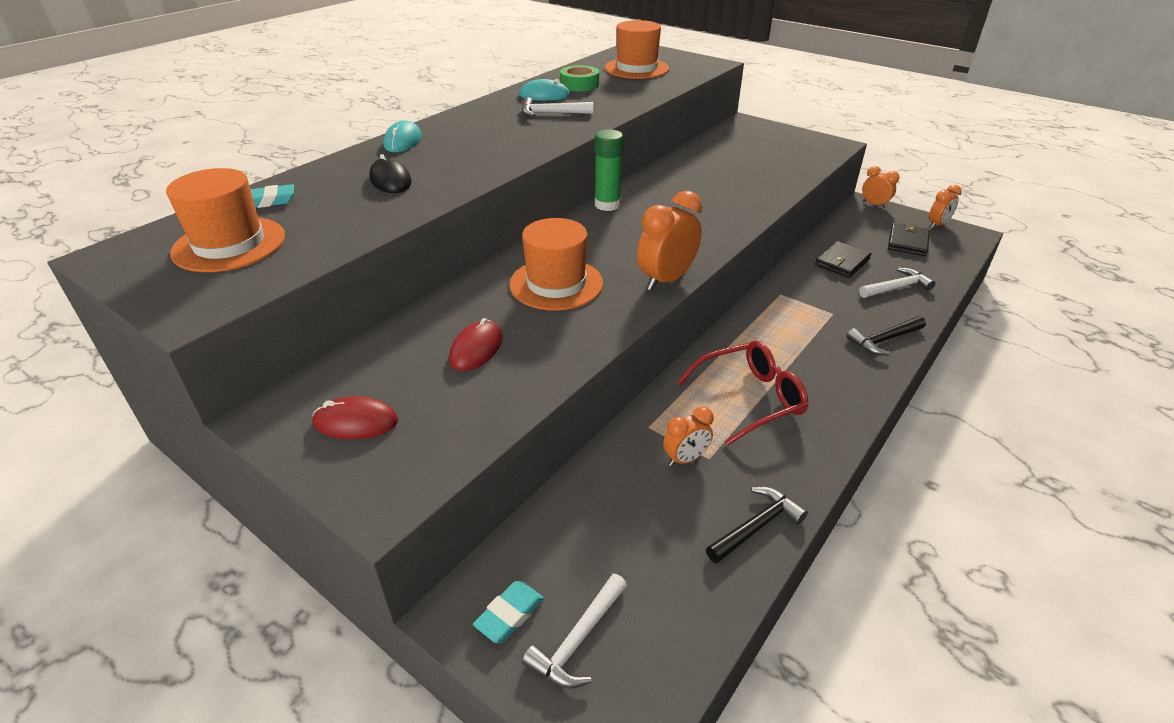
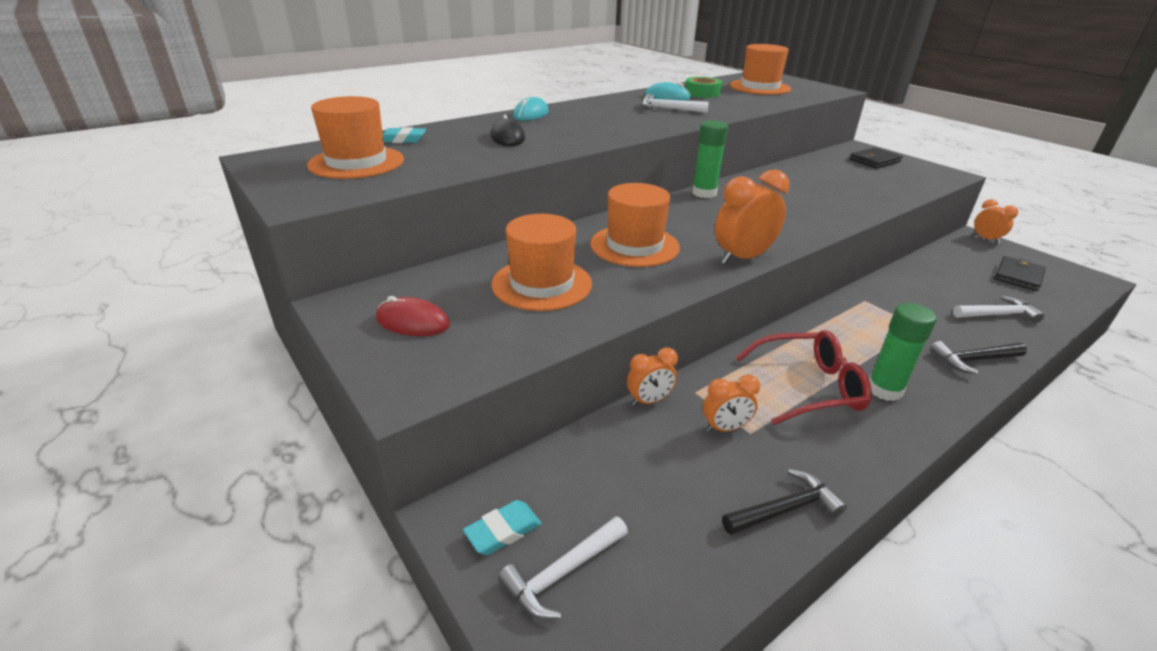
camera: 15 degrees right, 5 degrees down
red mouse [449,318,503,371] -> orange hat [492,214,592,311]
black wallet [815,241,872,278] -> black wallet moved to [849,147,903,169]
orange clock [929,185,962,229] -> orange clock moved to [627,347,678,406]
none -> green glue stick [869,303,937,401]

